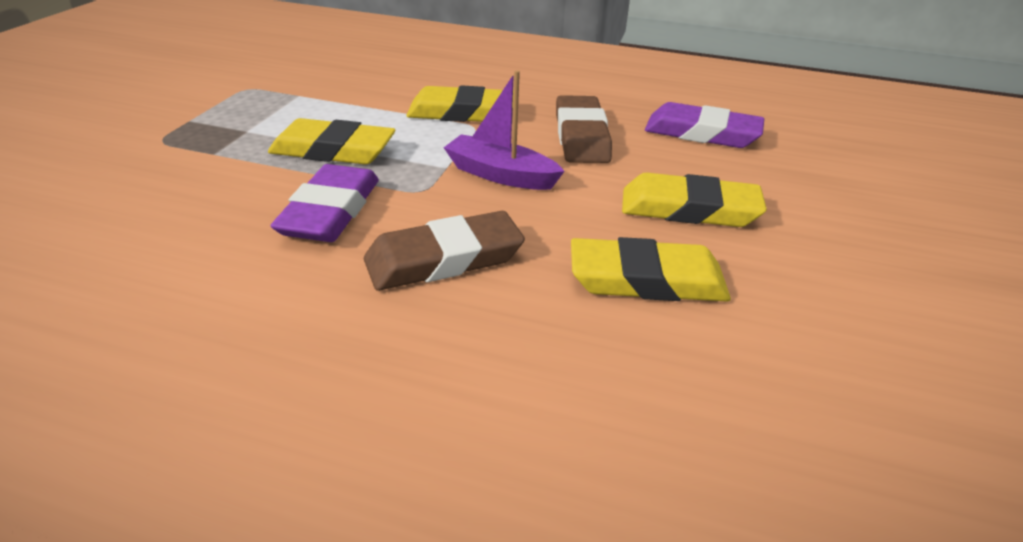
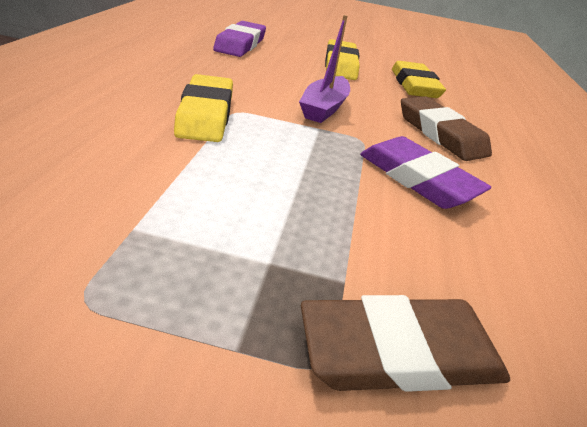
camera: 100 degrees left, 0 degrees up
yellow eraser [268,118,396,165] -> none
purple eraser [270,164,379,242] -> purple eraser turned 45 degrees clockwise [360,136,491,209]
brown eraser [556,95,612,163] -> brown eraser moved to [301,295,510,392]

